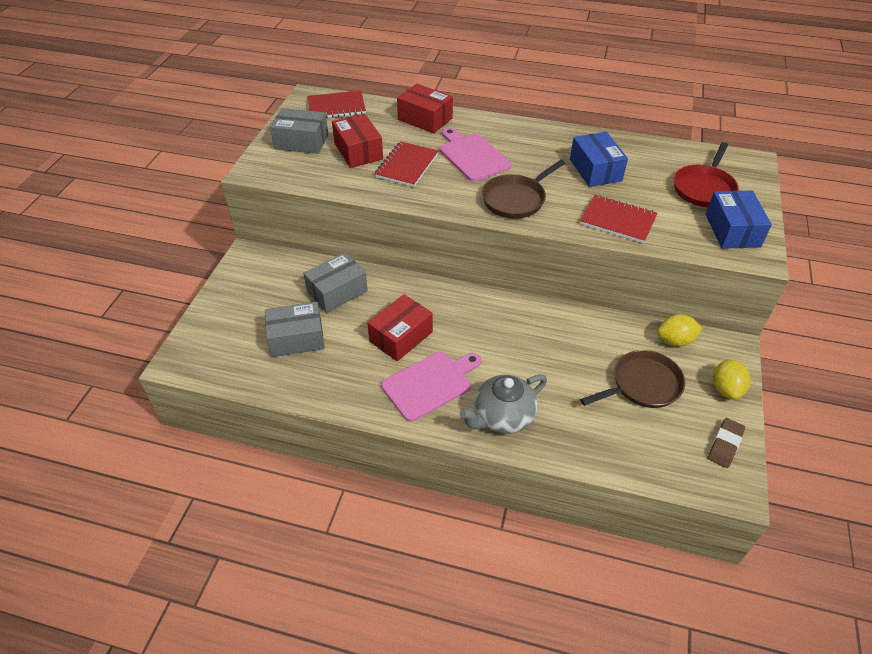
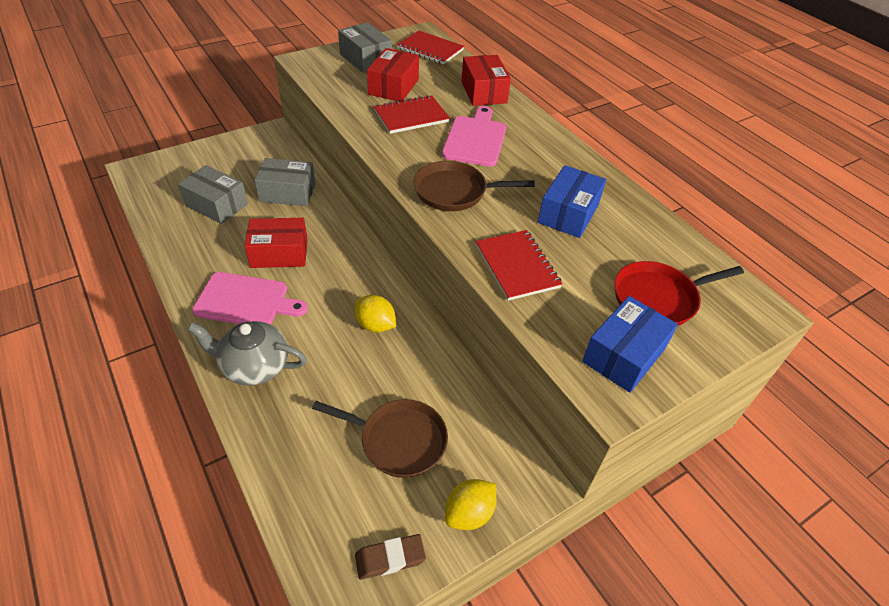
camera: 40 degrees right, 0 degrees up
yellow lemon [657,314,703,347] -> yellow lemon moved to [354,295,396,333]

